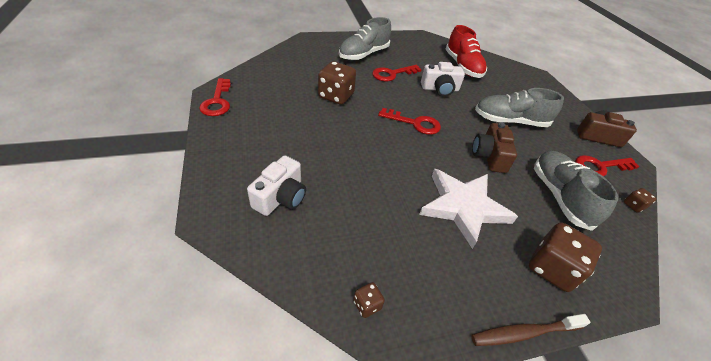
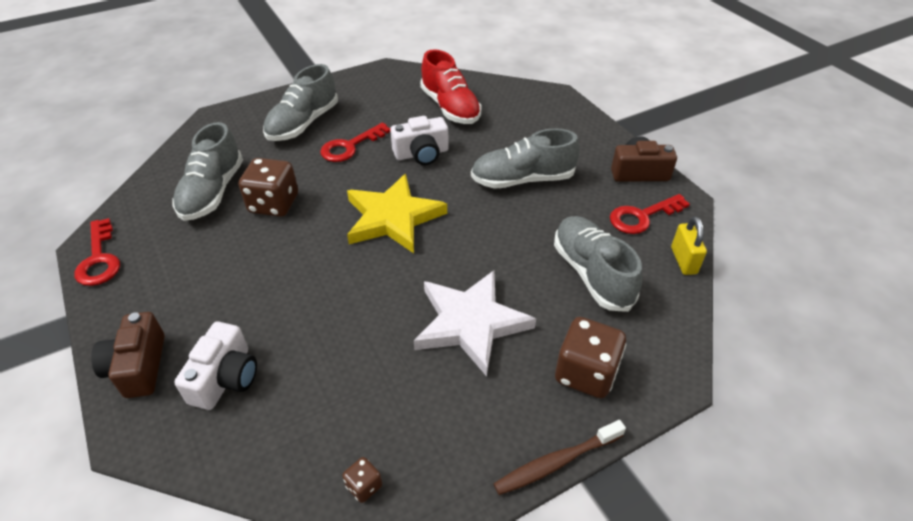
camera: 10 degrees left, 0 degrees up
red key [378,108,441,135] -> yellow star [347,174,447,253]
brown camera [472,122,517,173] -> brown camera moved to [91,312,165,398]
brown dice [624,188,657,213] -> yellow padlock [671,216,707,275]
none -> grey shoe [172,122,243,221]

